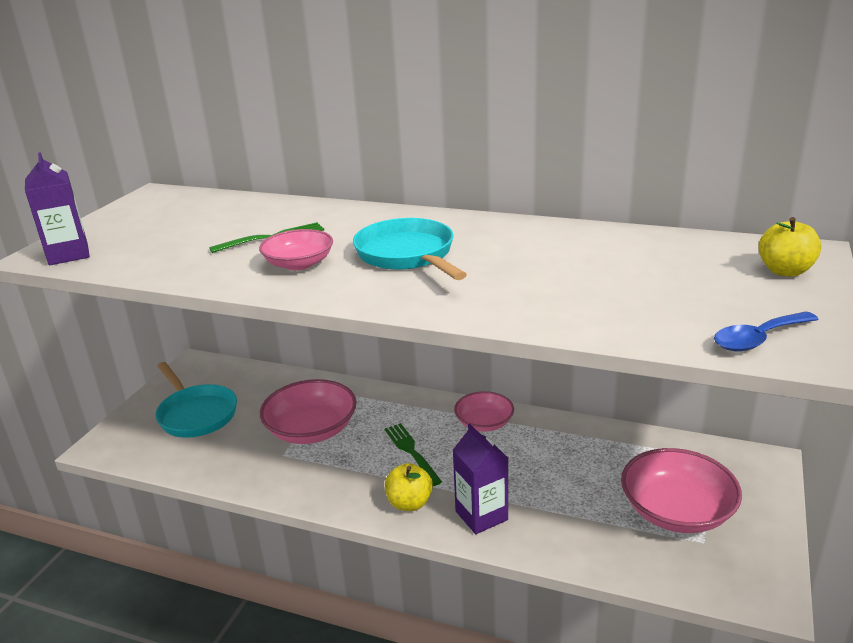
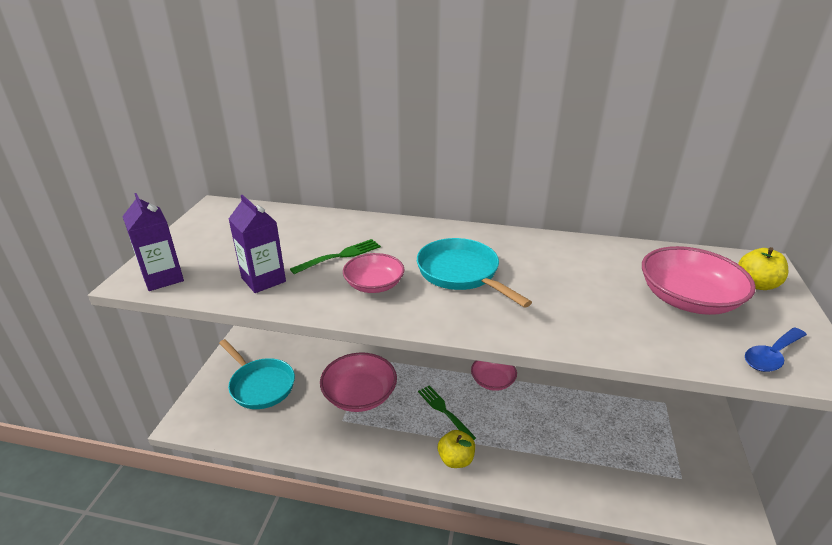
camera: 10 degrees left, 5 degrees up
purple carton [453,424,508,534] -> purple carton moved to [229,195,286,293]
pink bowl [621,448,742,533] -> pink bowl moved to [642,246,756,315]

